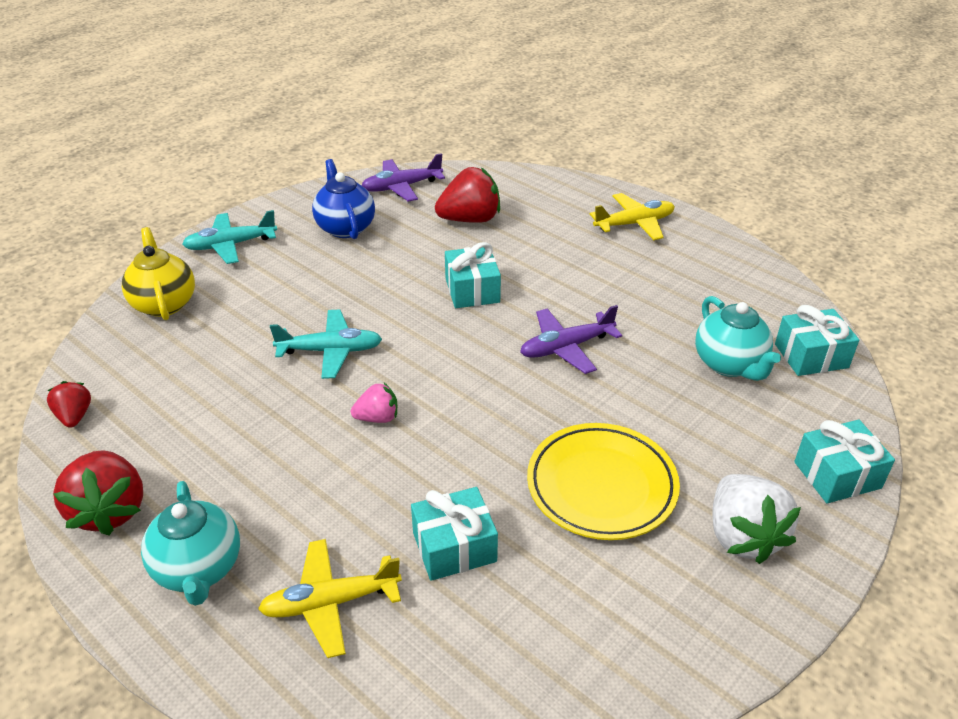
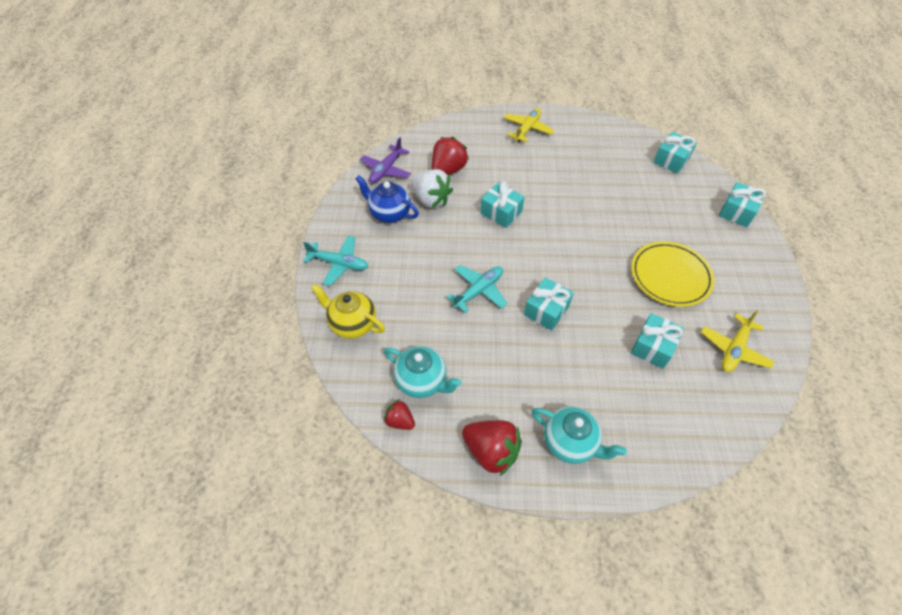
camera: 40 degrees left, 15 degrees up
turquoise plane [182,210,277,264] -> turquoise plane turned 105 degrees counterclockwise [303,236,368,286]
yellow plane [258,539,402,658] -> yellow plane moved to [701,310,775,372]
pink strawberry [351,383,397,423] -> turquoise gift [524,277,574,331]
purple plane [520,305,622,374] -> none
turquoise teapot [695,296,781,381] -> turquoise teapot moved to [384,346,461,398]
white strawberry [712,474,801,564] -> white strawberry moved to [411,169,453,208]

